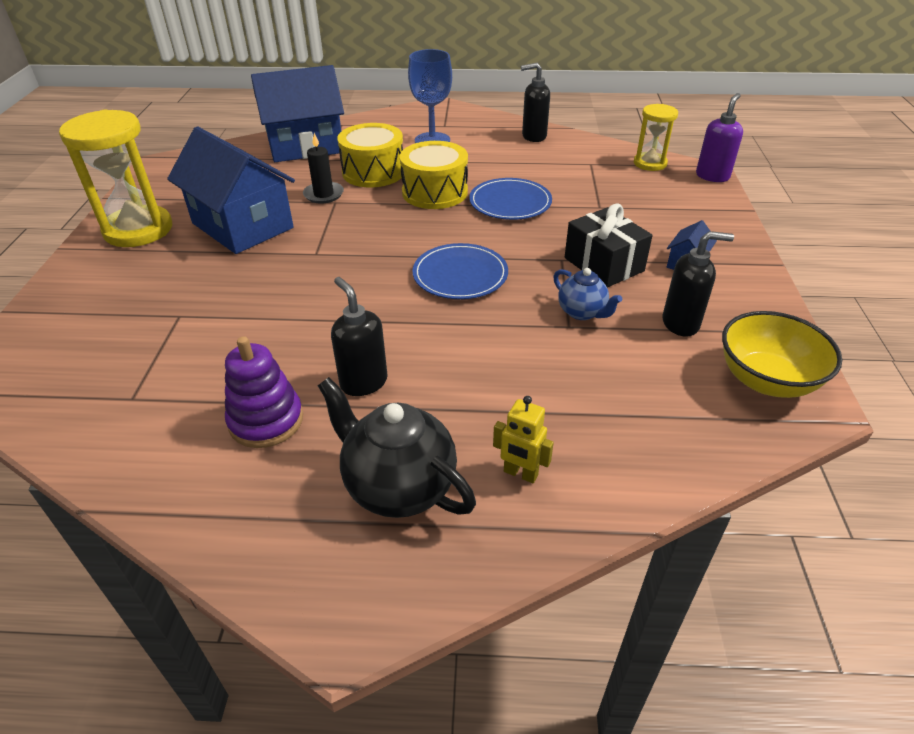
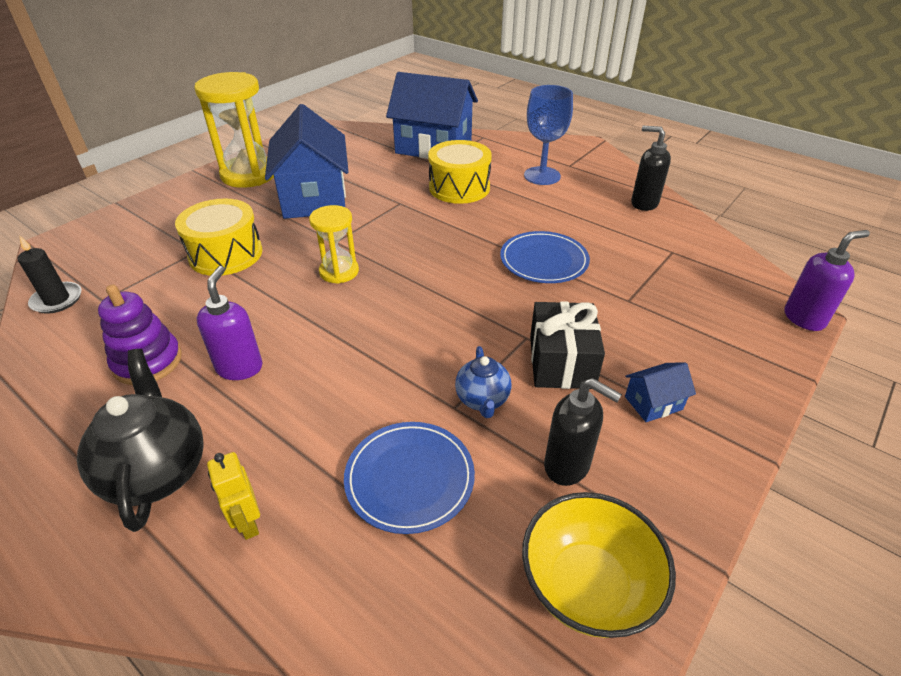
camera: 35 degrees right, 0 degrees up
black candle [303,133,344,204] -> black candle moved to [17,235,82,314]
black soap dispenser [331,277,388,396] -> purple soap dispenser [196,266,263,380]
yellow drum [400,141,468,209] -> yellow drum moved to [175,199,262,276]
blue plate [413,243,508,299] -> blue plate moved to [344,422,475,534]
yellow hourglass [634,104,678,171] -> yellow hourglass moved to [309,205,359,284]

